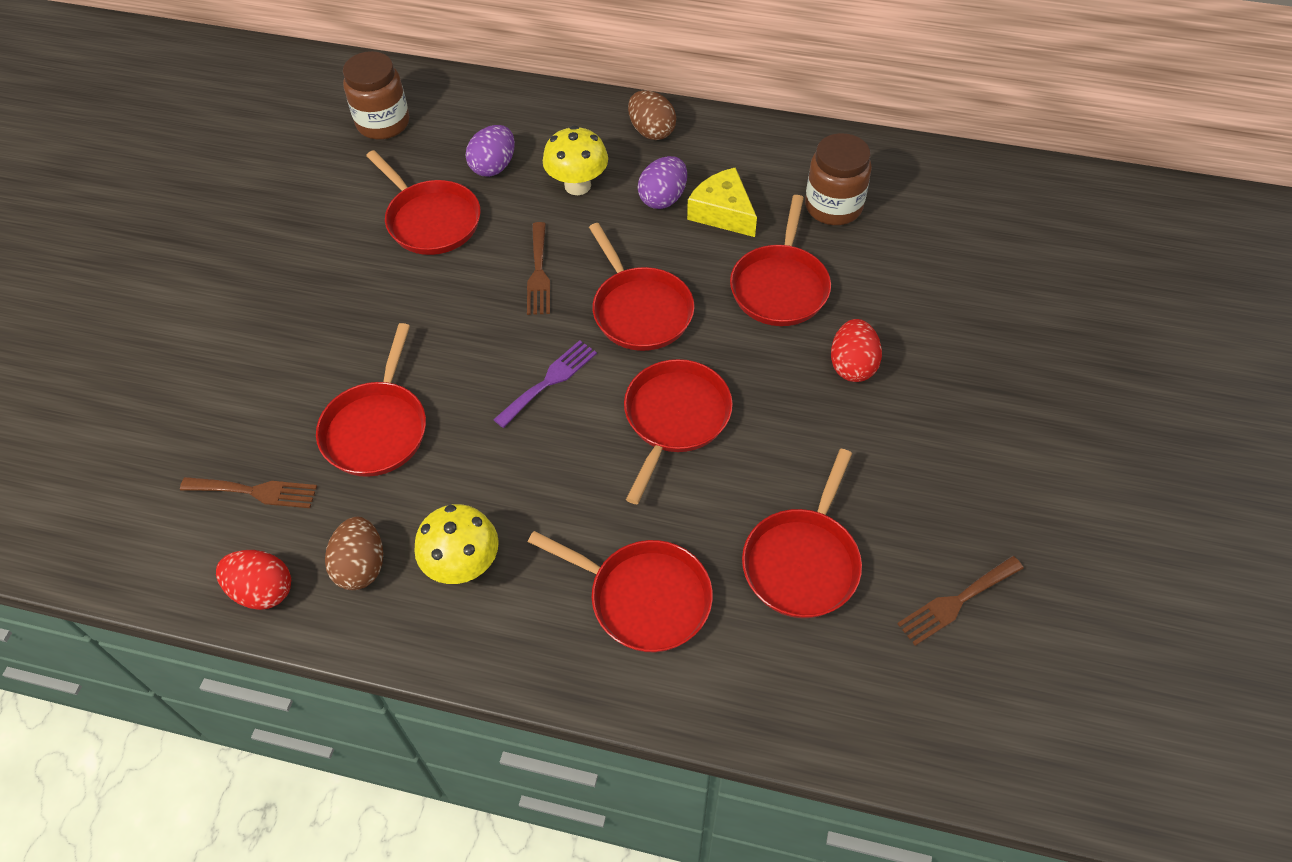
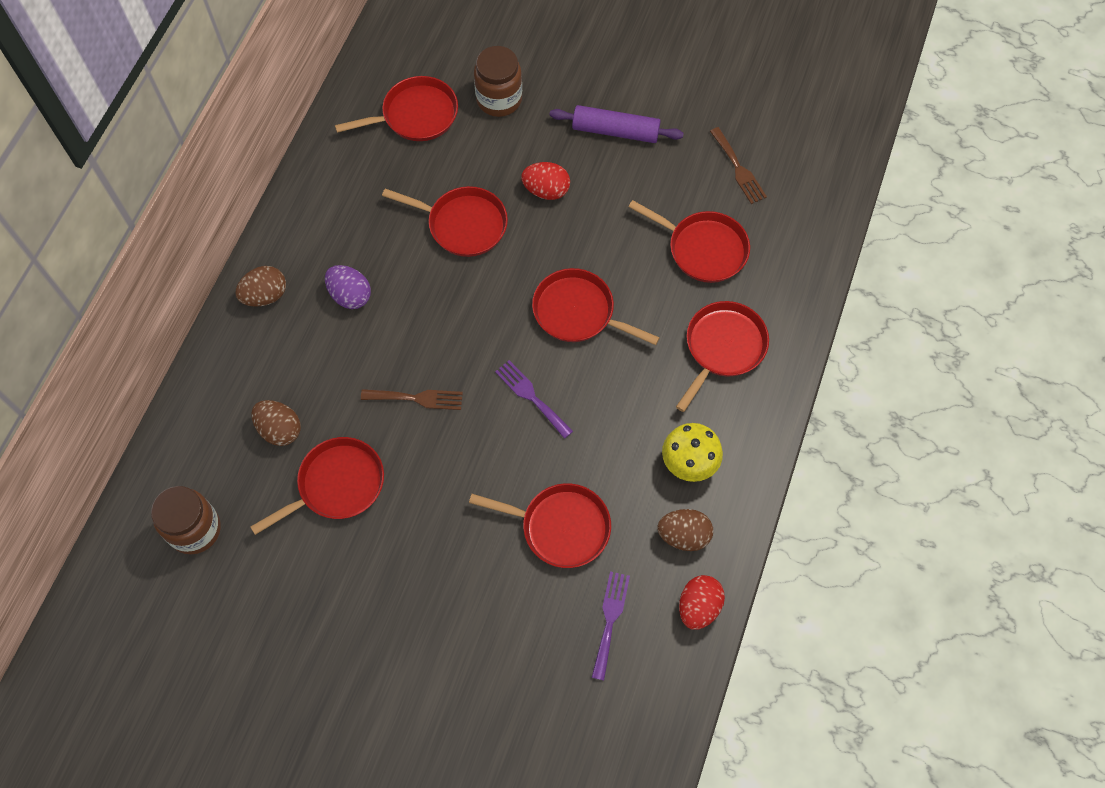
camera: 85 degrees left, 10 degrees up
brown fork [180,477,317,508] -> purple fork [592,571,630,680]
purple egg [466,125,515,177] -> brown egg [251,400,301,446]
yellow mushroom [543,125,608,195] -> none
red pan [589,223,694,351] -> red pan moved to [335,76,458,141]
yellow cheese [687,167,757,237] -> none
brown jar [805,133,872,225] -> brown jar moved to [474,46,522,117]
none -> purple rolling pin [550,105,684,143]

